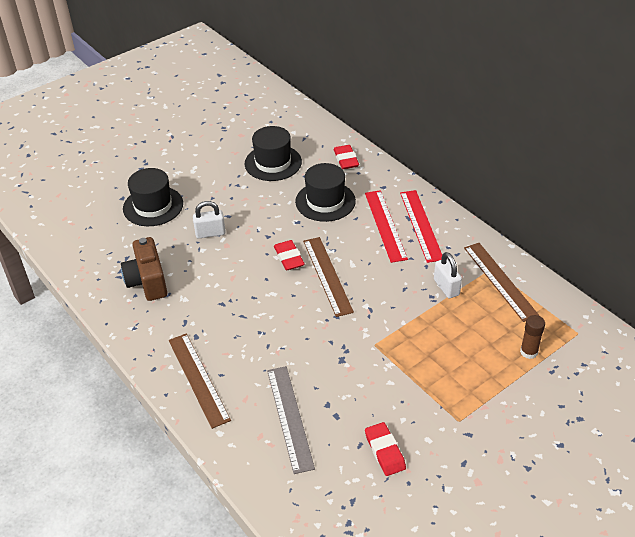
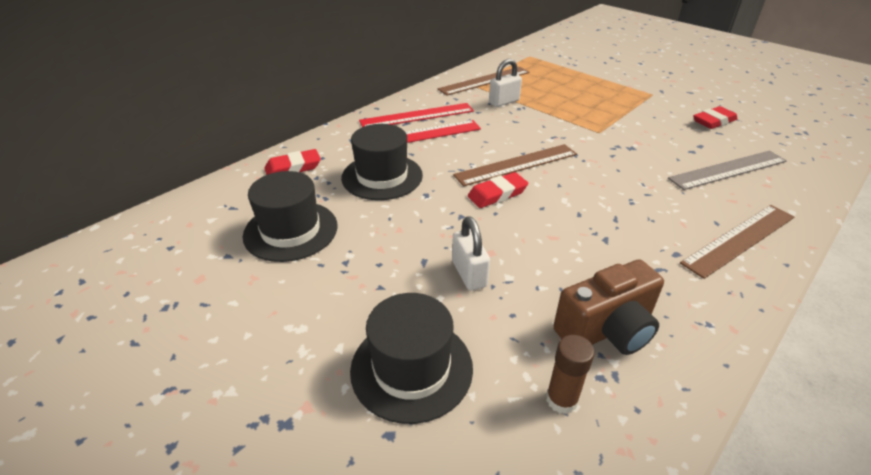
camera: 100 degrees left, 5 degrees down
brown glue stick [520,315,545,359] -> brown glue stick moved to [546,335,595,414]

